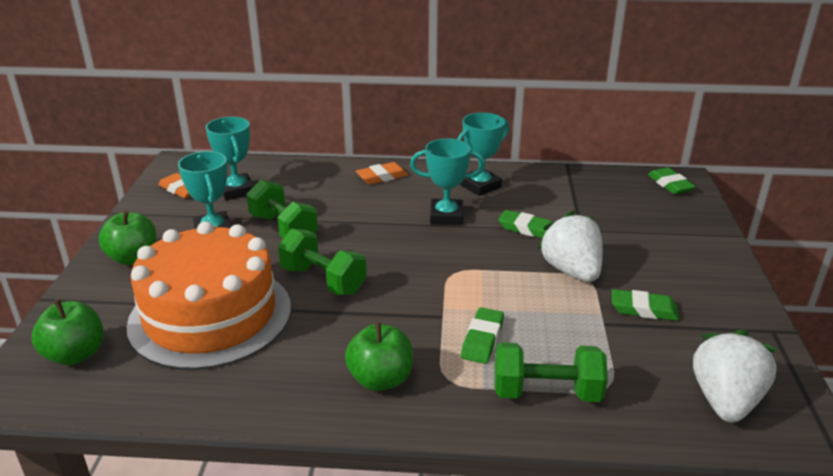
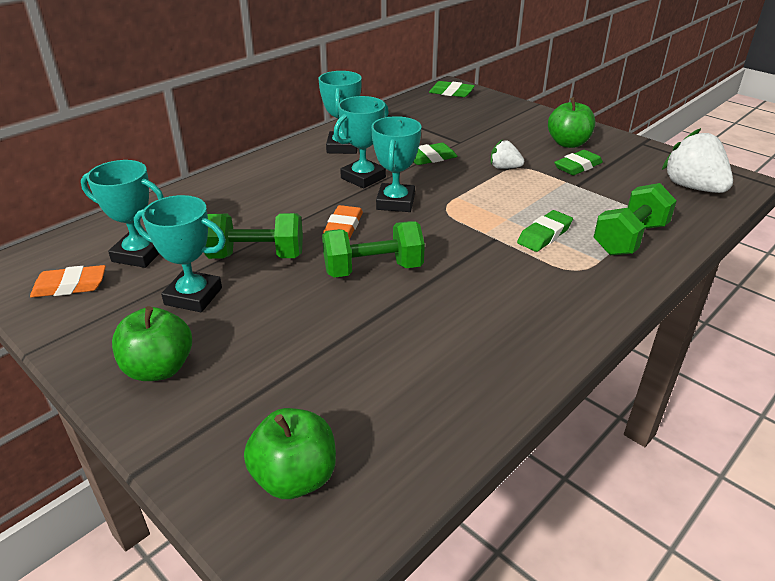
camera: 50 degrees left, 5 degrees up
orange cake [126,221,291,370] -> none
green apple [345,322,413,391] -> green apple moved to [548,97,595,148]
orange eraser [356,162,408,184] -> orange eraser moved to [323,205,363,239]
green eraser [461,307,504,364] -> green eraser turned 75 degrees clockwise [517,210,573,252]
white strawberry [538,210,603,282] -> white strawberry [491,140,524,169], size x0.53
none -> turquoise trophy [371,116,421,212]

